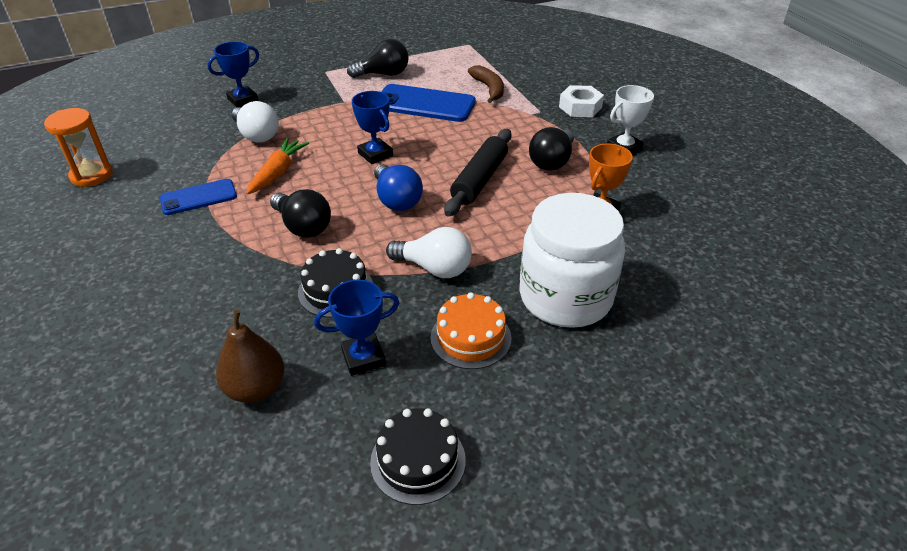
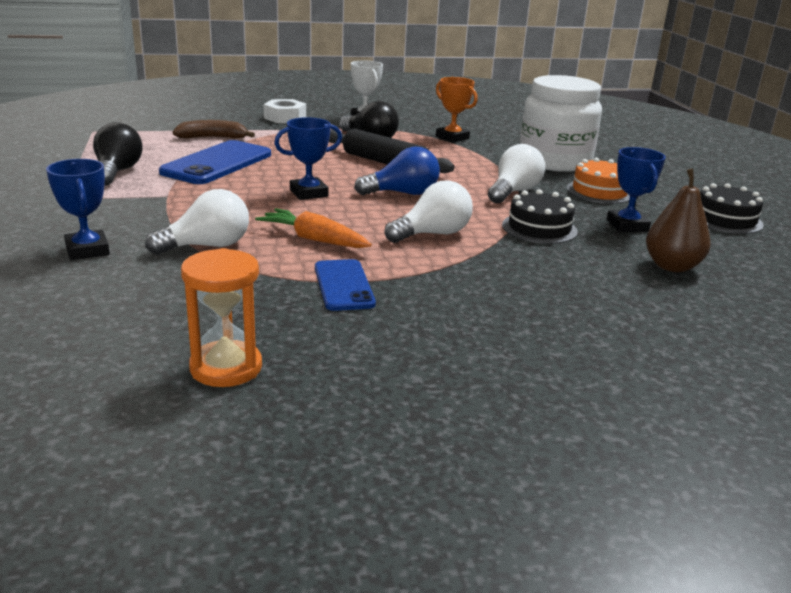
camera: 80 degrees left, 15 degrees down
black light bulb [270,189,331,238] -> white light bulb [385,180,473,243]

